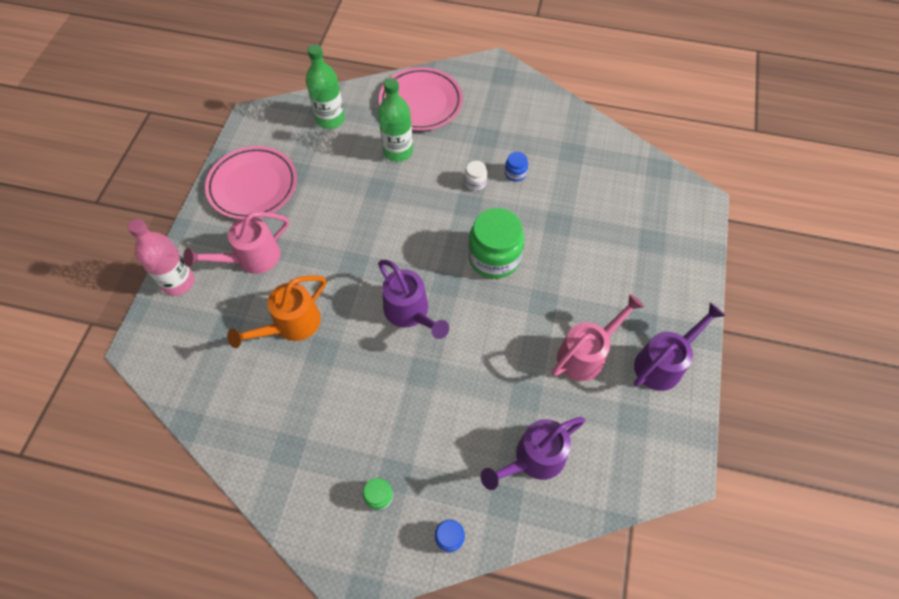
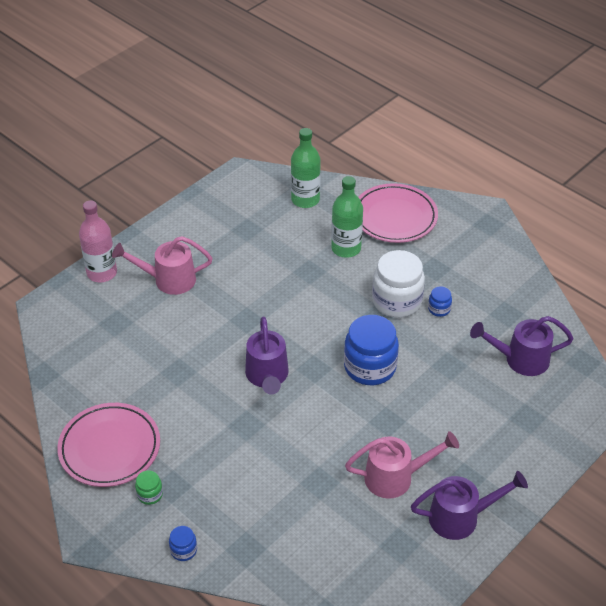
camera: 30 degrees right, 15 degrees down
pink plate [205,146,297,219] -> pink plate moved to [57,403,160,487]
orange watering can [227,276,326,348] -> none
white jar [464,161,487,191] -> white jar [372,250,425,318], size x2.22
green jar [468,208,524,279] -> blue jar [344,315,399,385]
purple watering can [480,417,585,490] -> purple watering can moved to [470,316,574,376]

